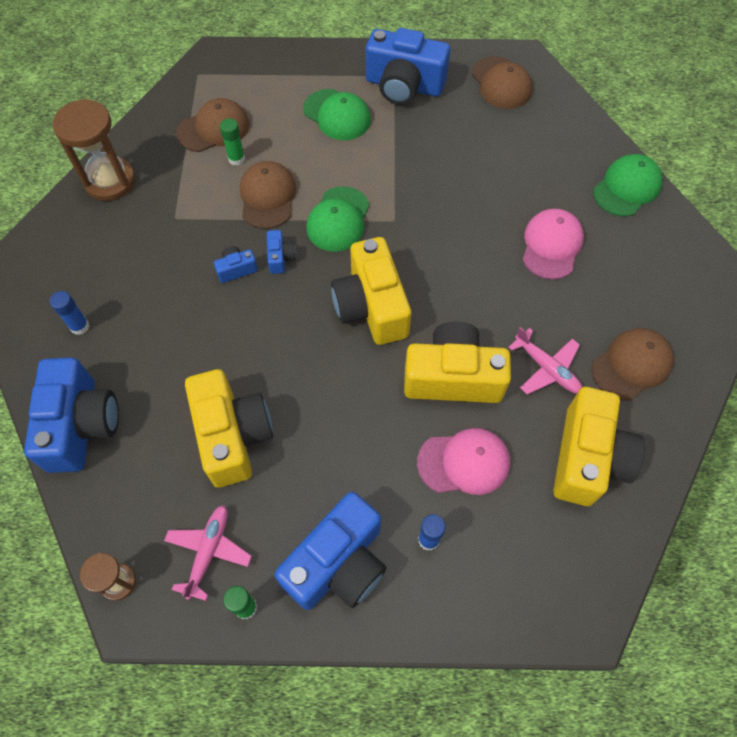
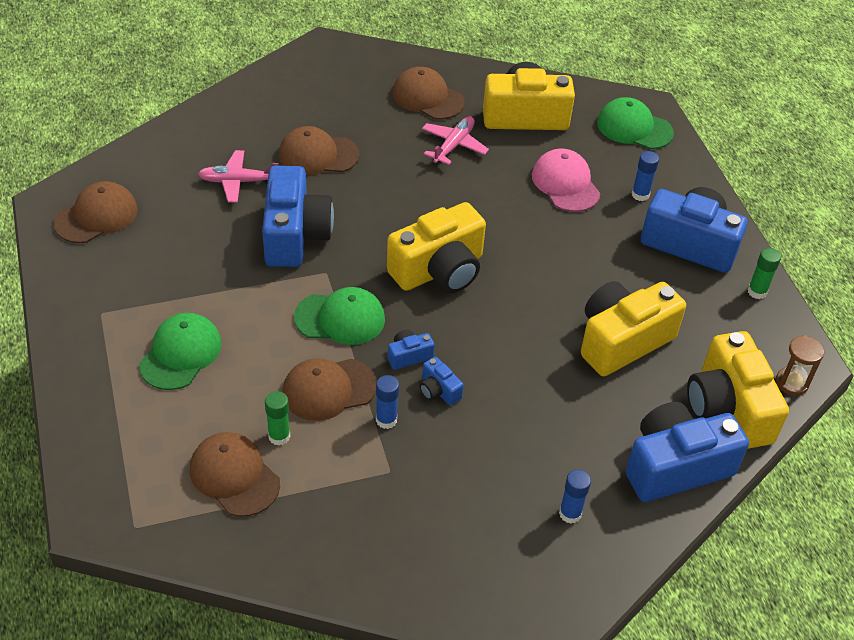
camera: 110 degrees left, 15 degrees down
brown hourglass [53,99,135,201] -> none
pink plane [164,505,252,601] -> pink plane moved to [198,150,278,203]
blue camera [366,28,450,105] -> blue camera moved to [262,165,334,267]
yellow camera [404,322,511,403] -> yellow camera moved to [687,331,789,449]
pink cap [523,209,584,280] -> brown cap [279,126,360,175]
green cap [593,154,663,217] -> green cap moved to [597,97,674,149]
none -> blue glue stick [376,375,399,429]

